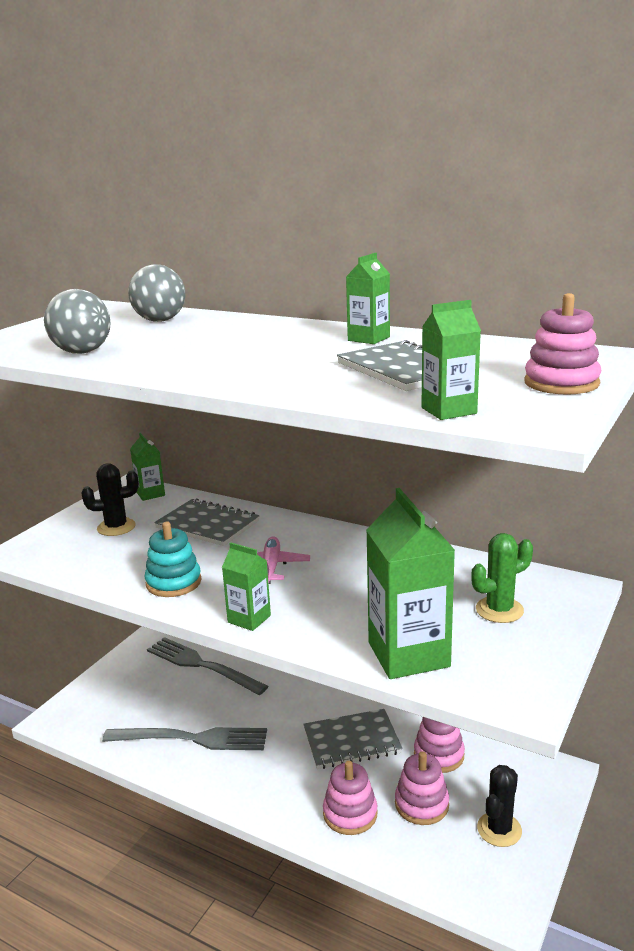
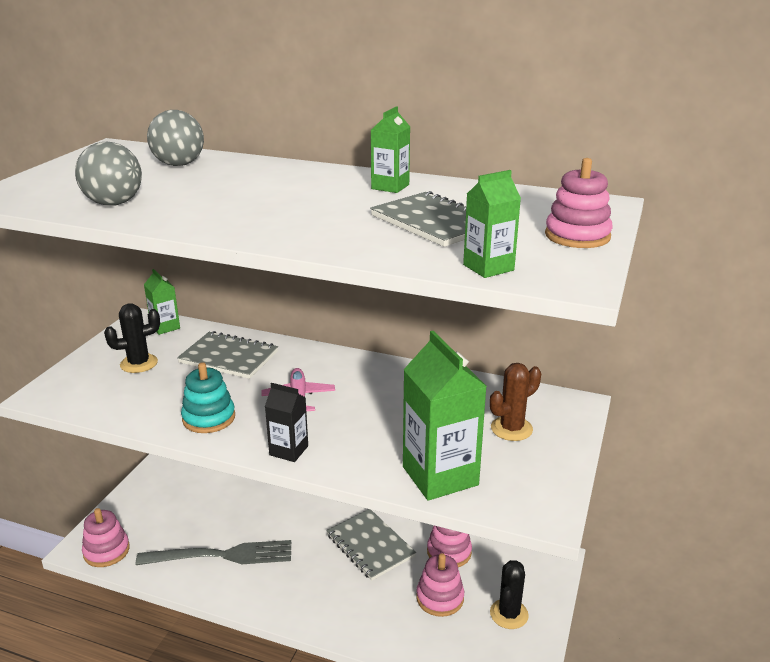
camera: 10 degrees left, 5 degrees up
grey fork [147,637,268,695] -> none
green carton [222,542,271,631] -> black carton [265,383,308,462]
grey notebook [304,709,403,769] -> grey notebook turned 75 degrees clockwise [327,509,416,581]
pink stacking toy [323,761,377,835] -> pink stacking toy moved to [82,508,130,567]
green cactus [471,533,533,623] -> brown cactus [490,363,541,441]

